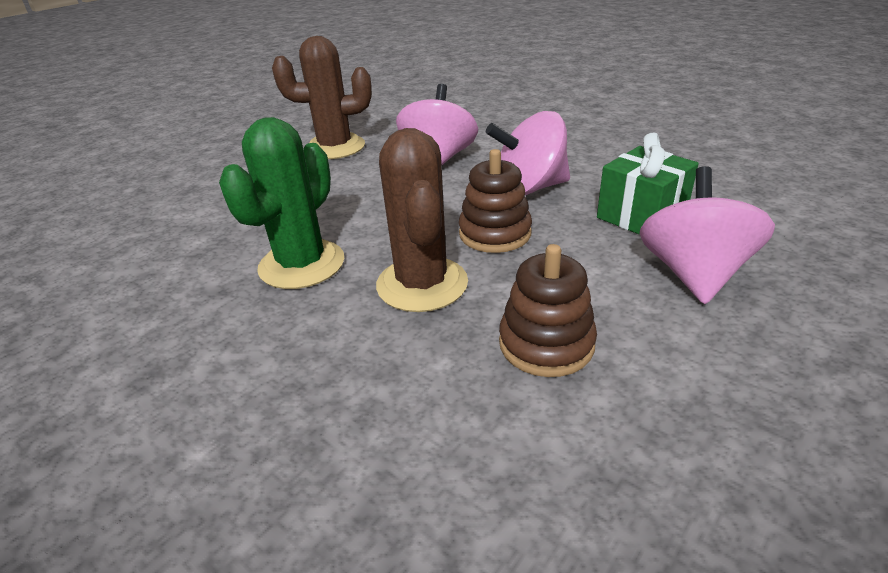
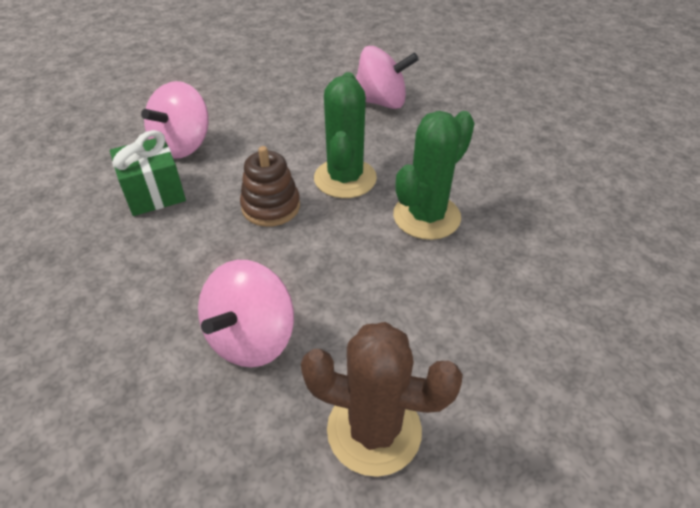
camera: 165 degrees left, 10 degrees up
brown cactus [376,128,468,312] -> green cactus [314,72,377,198]
pink spinning top [486,111,570,195] -> pink spinning top moved to [356,46,419,109]
brown stacking toy [499,244,597,377] -> none

